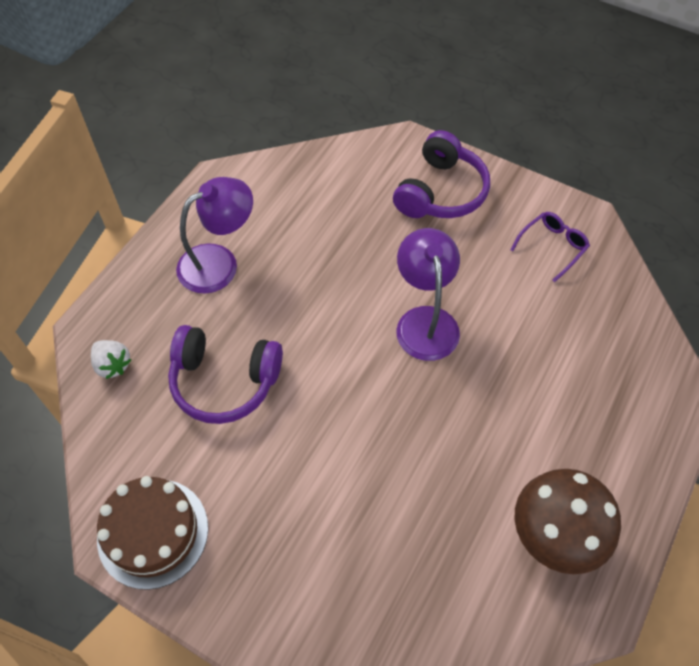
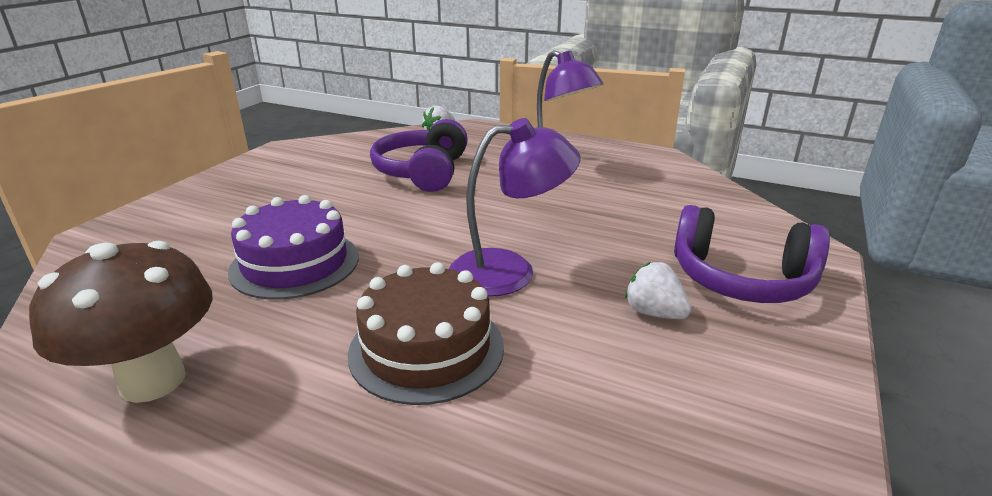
camera: 85 degrees right, 30 degrees down
brown cake [97,476,208,590] -> brown cake moved to [348,262,504,405]
purple glasses [510,212,590,283] -> none
none -> purple cake [228,195,359,300]
none -> white strawberry [625,262,692,319]

